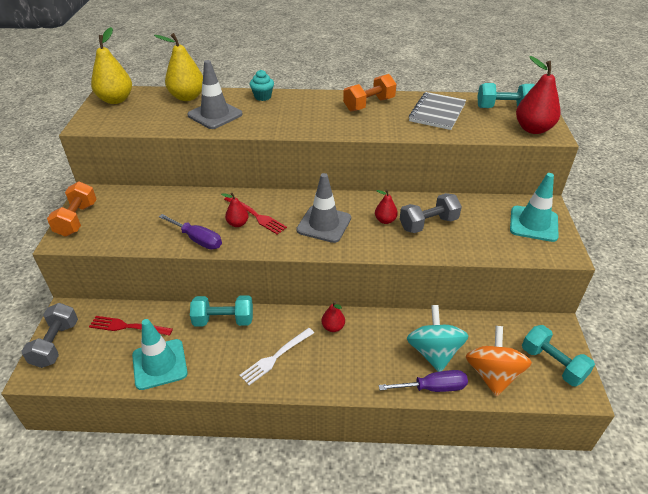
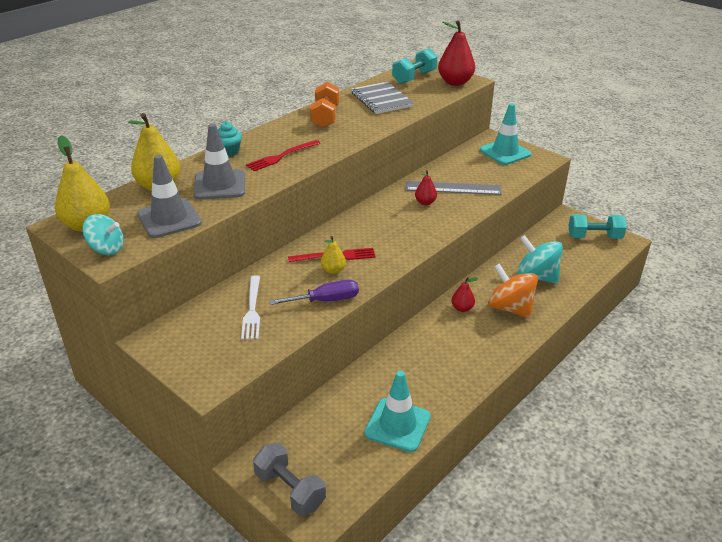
camera: 50 degrees left, 5 degrees down
orange dumbbell [47,181,97,237] -> none
red fork [89,316,173,336] -> red fork moved to [246,140,321,171]
turquoise dumbbell [190,295,253,327] -> none
red pear [221,193,248,227] -> yellow pear [321,236,346,274]
white fork [239,328,314,385] -> white fork moved to [241,275,260,340]
grey traffic cone [296,173,351,243] -> grey traffic cone moved to [137,155,202,238]
purple screwdriver [378,370,468,392] -> none
grey dumbbell [400,193,462,233] -> grey ruler [406,181,502,195]
orange spinning top [466,326,532,397] -> orange spinning top moved to [488,263,538,318]
none -> turquoise spinning top [82,214,124,255]

